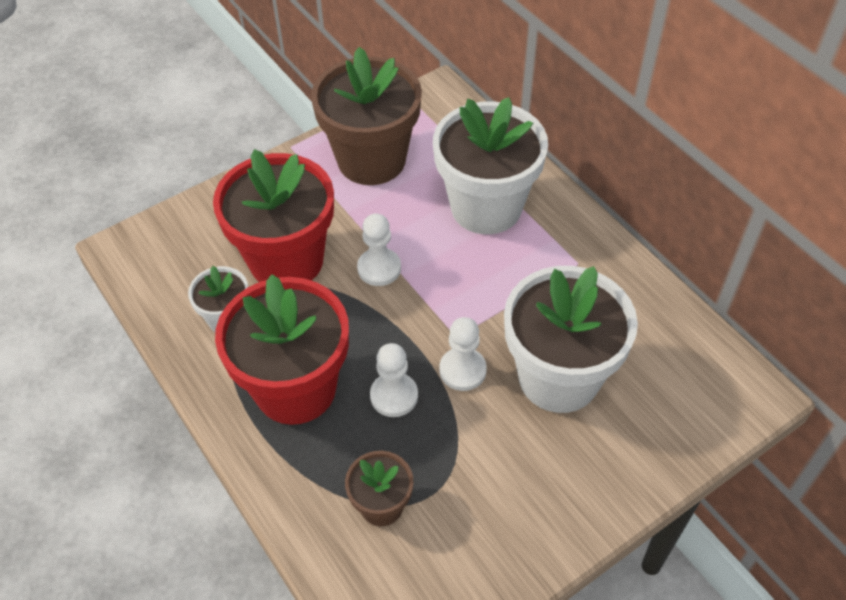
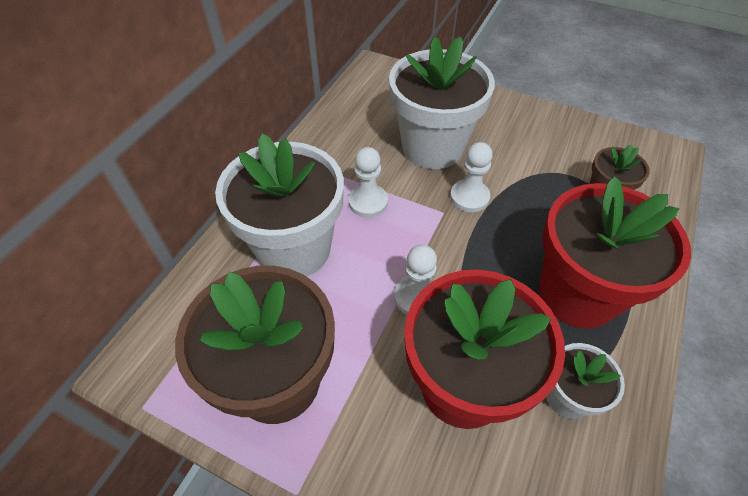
camera: 120 degrees left, 0 degrees up
white pawn [370,343,418,417] -> white pawn moved to [348,147,388,218]

